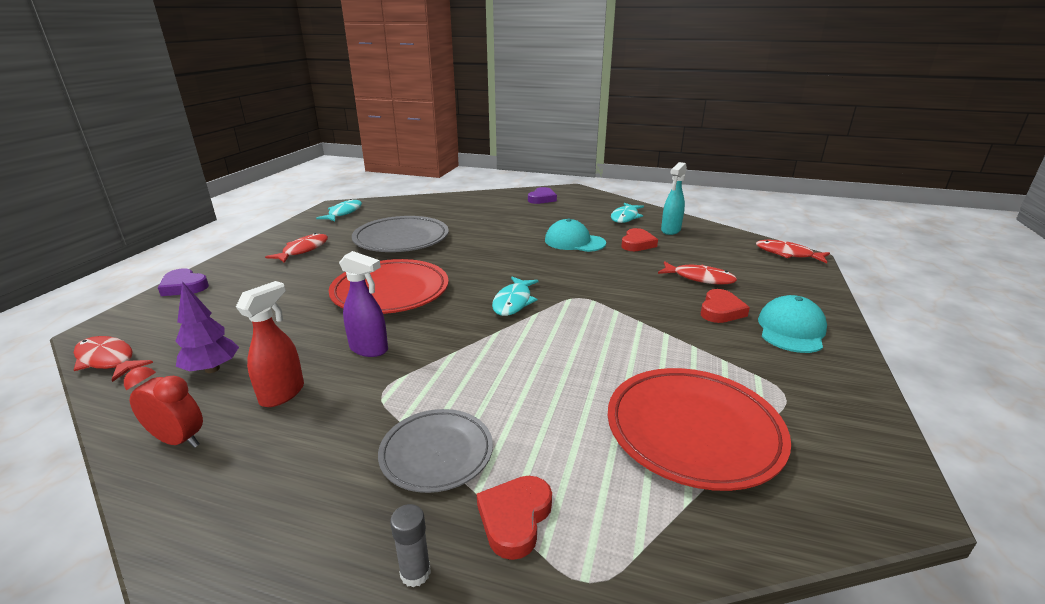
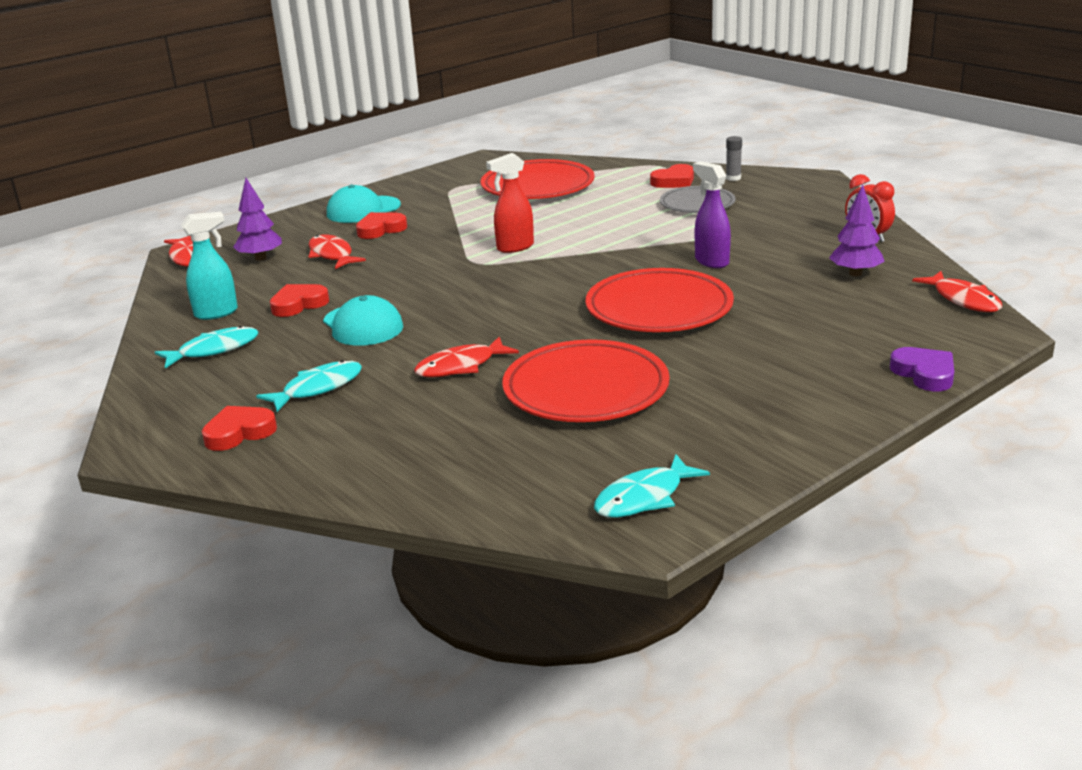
camera: 145 degrees left, 0 degrees up
red spray bottle [236,281,304,407] -> red spray bottle moved to [486,153,534,253]
red fish [265,233,328,263] -> red fish moved to [414,337,519,377]
grey plate [352,216,449,252] -> red plate [502,339,670,422]
turquoise fish [492,277,539,316] -> turquoise fish moved to [256,360,362,412]
purple heart [528,187,557,204] -> red heart [202,406,277,451]
none -> purple tree [233,178,282,261]

